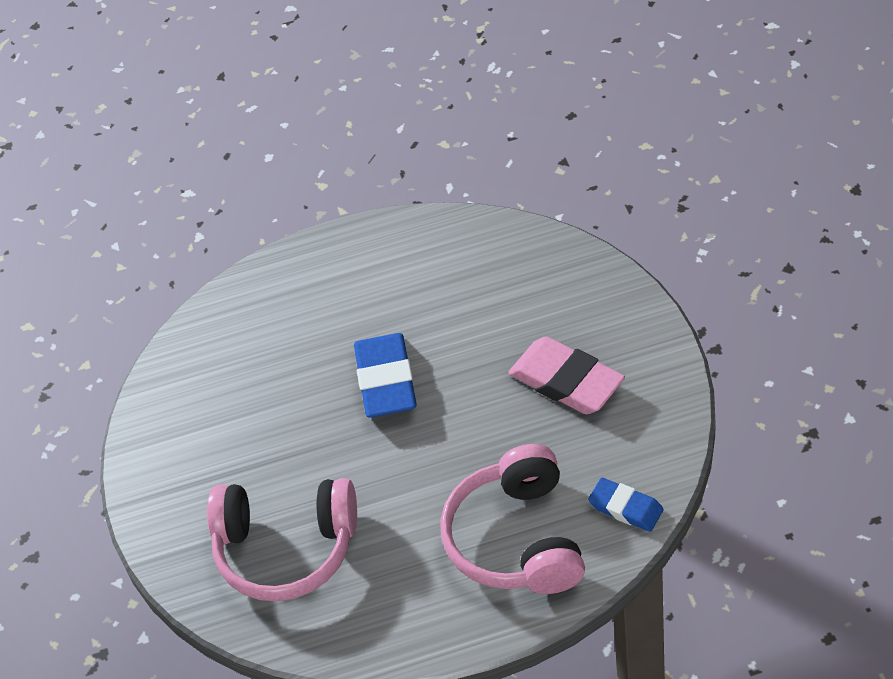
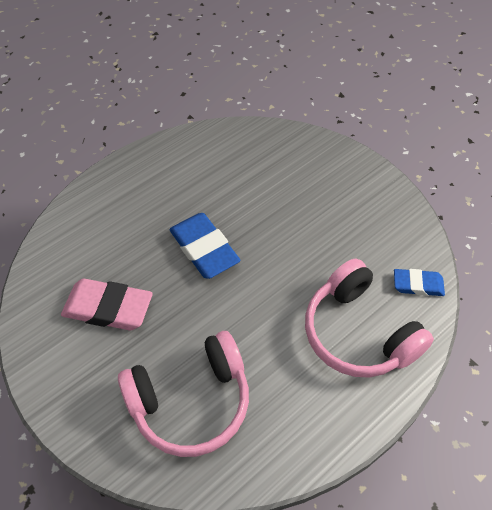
camera: 30 degrees left, 5 degrees up
pink eraser [508,336,625,414] -> pink eraser moved to [61,279,153,330]

